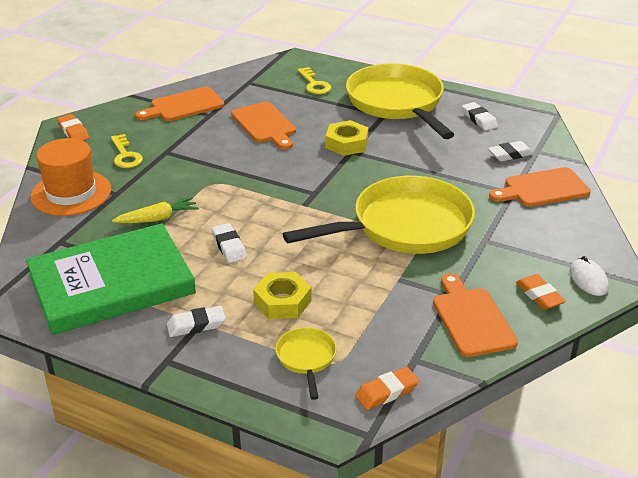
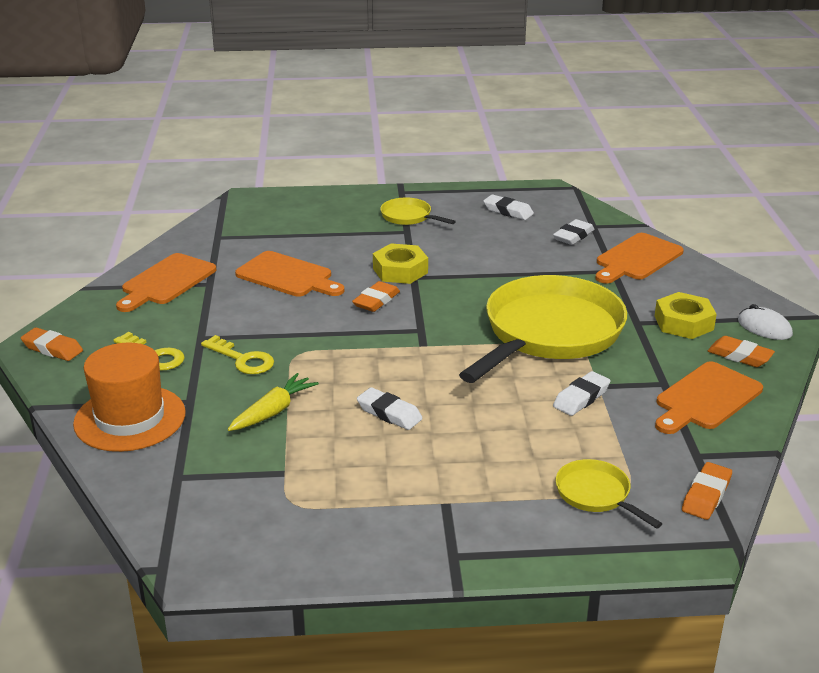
camera: 30 degrees left, 5 degrees down
green book [26,223,196,335] -> none
white eraser [167,306,226,337] -> white eraser moved to [553,371,610,416]
yellow nut [253,272,311,319] -> yellow nut moved to [655,292,717,339]
yellow key [298,67,331,94] -> yellow key moved to [201,335,274,374]
yellow pan [346,63,455,139] -> yellow pan [380,197,456,225], size x0.43
orange cutting board [433,273,518,357] -> orange cutting board turned 90 degrees counterclockwise [655,361,763,434]
none -> orange eraser [352,281,400,312]

